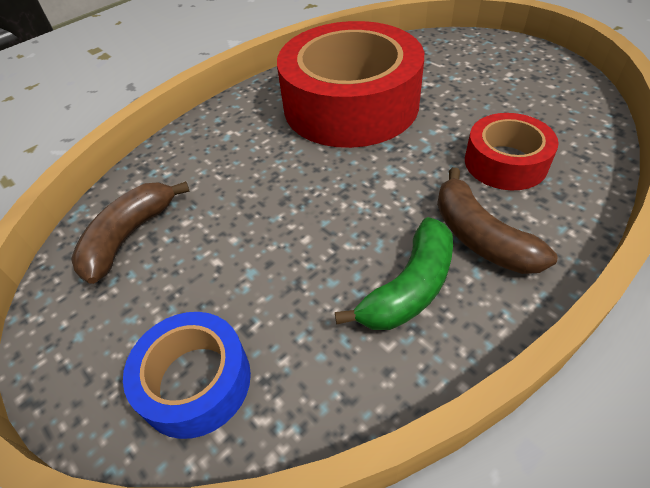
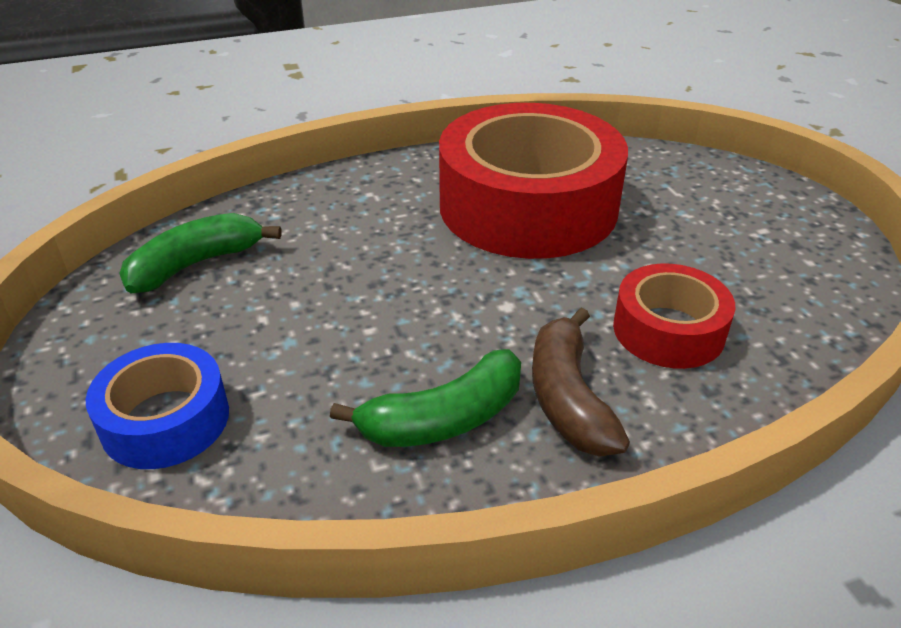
camera: 20 degrees right, 10 degrees down
brown banana [71,181,190,284] -> green banana [119,213,281,293]

